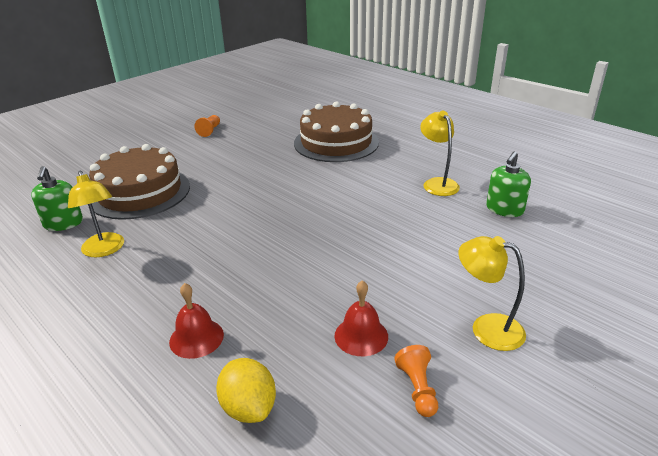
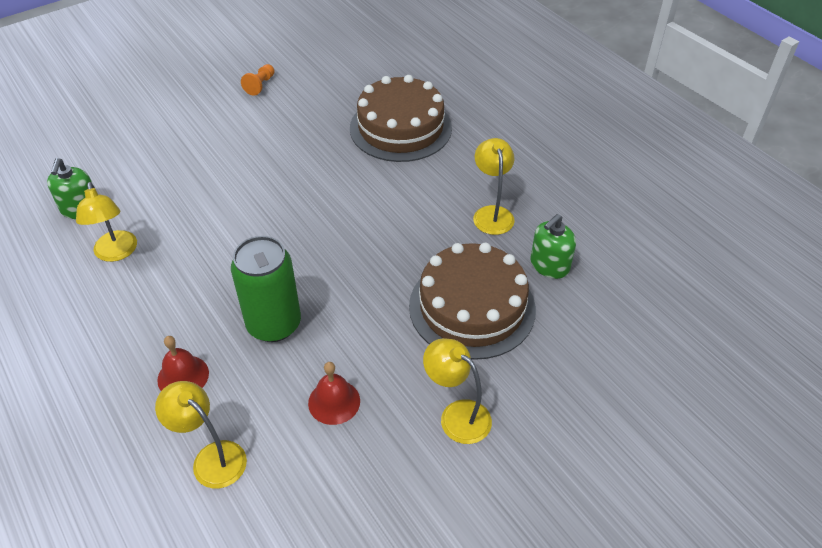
camera: 10 degrees right, 15 degrees up
brown cake [89,144,190,220] -> brown cake moved to [409,243,536,360]
yellow lemon [216,358,276,423] -> yellow lamp [155,381,247,489]
orange pawn [394,345,438,417] -> none
none -> green can [231,236,301,342]

